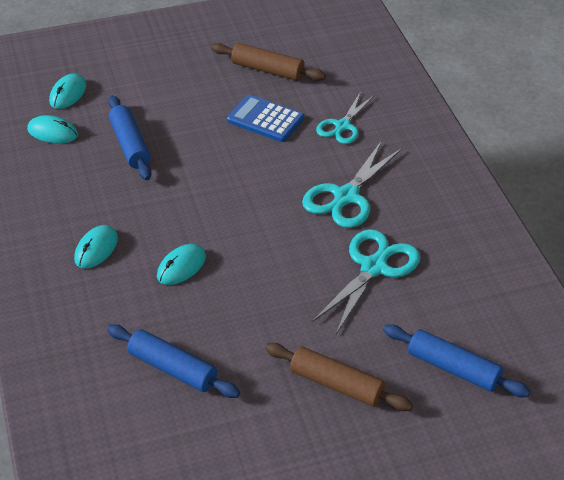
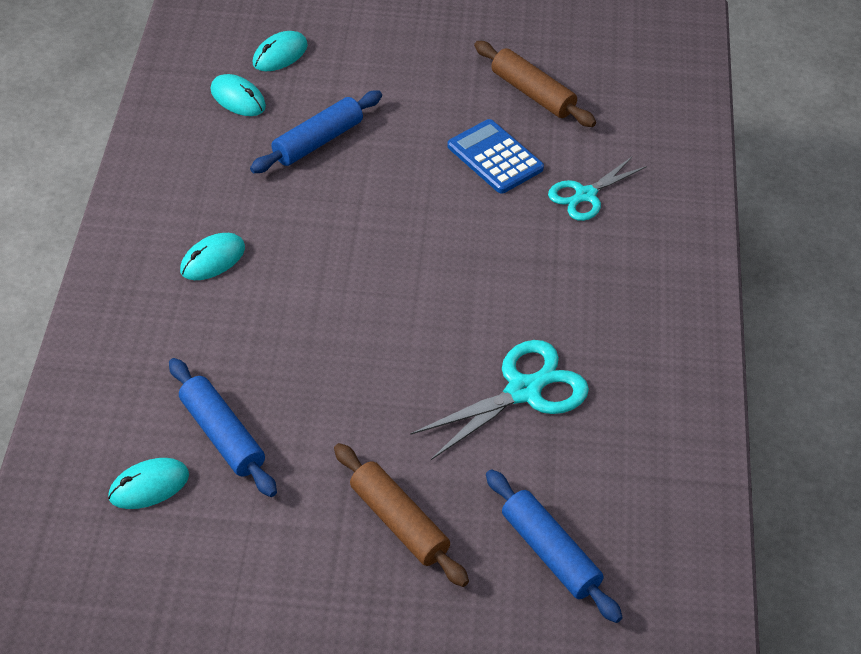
camera: 20 degrees right, 5 degrees up
blue rolling pin [108,95,151,180] -> blue rolling pin turned 45 degrees clockwise [250,91,382,173]
turquoise mouse [157,244,206,285] -> turquoise mouse moved to [108,458,189,509]
turquoise scissors [302,140,403,228] -> none

